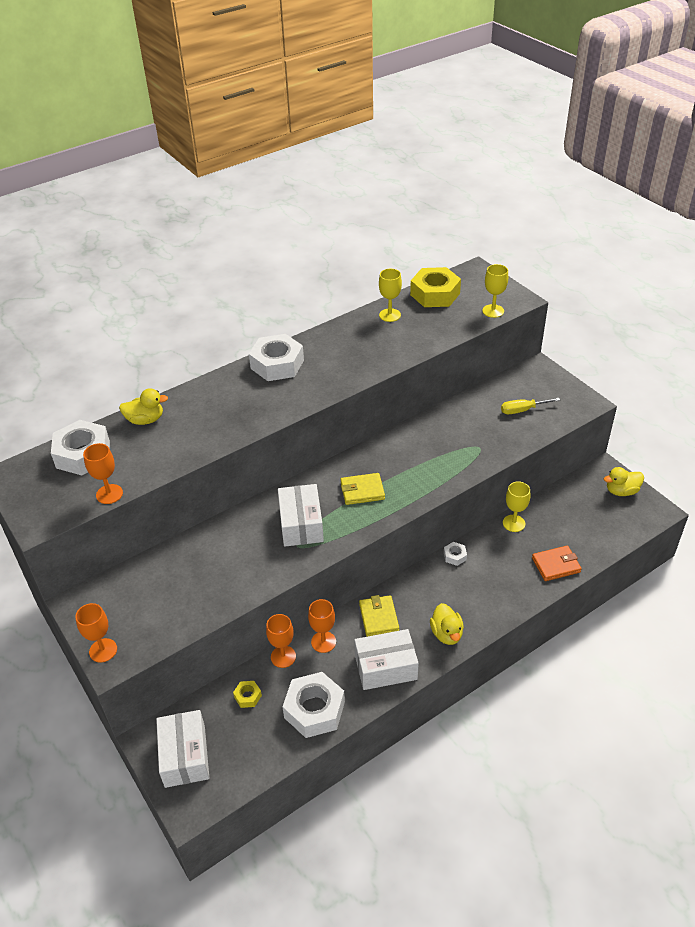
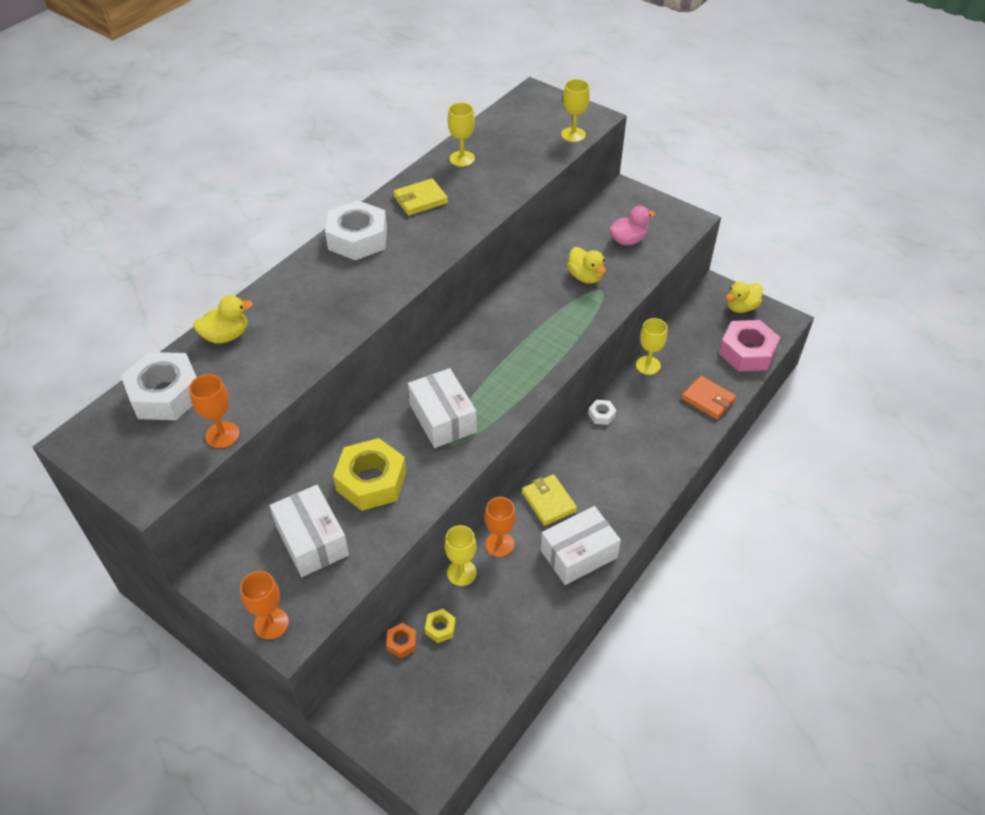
camera: 20 degrees left, 5 degrees up
white box [156,710,209,788] -> white box moved to [269,485,349,577]
orange goblet [266,614,296,668] -> yellow goblet [445,525,477,586]
white nut [282,672,345,738] -> none
yellow wallet [340,473,385,505] -> yellow wallet moved to [393,178,448,216]
yellow nut [410,267,461,307] -> yellow nut moved to [333,438,406,511]
yellow duck [430,603,464,645] -> yellow duck moved to [567,247,606,284]
yellow screwdriver [501,398,560,414] -> pink duck [609,206,655,245]
orange wallet [532,545,582,581] -> orange wallet turned 75 degrees clockwise [681,376,737,420]
none -> orange nut [386,623,417,658]
none -> pink nut [719,320,780,371]

